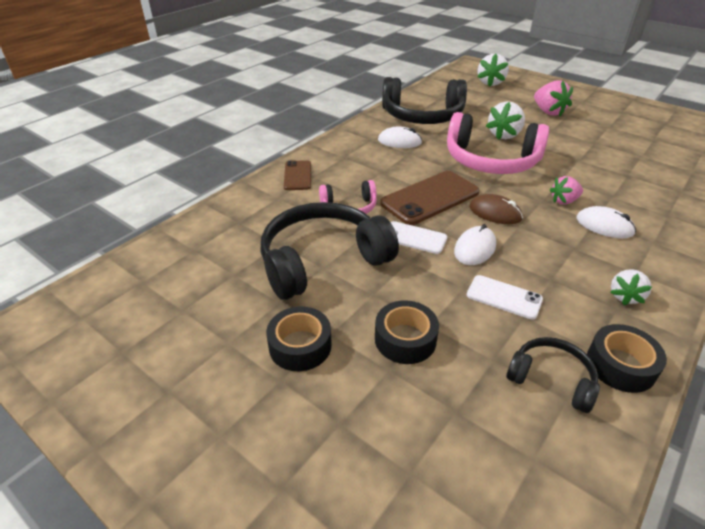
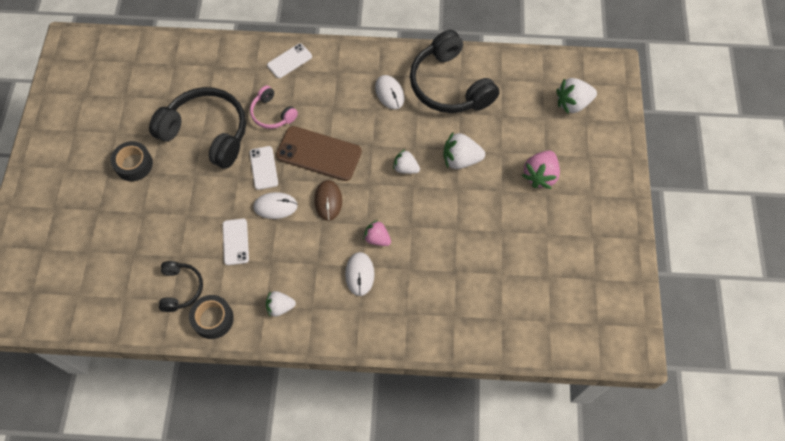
camera: 55 degrees right, 25 degrees up
brown phone [284,160,311,190] -> white phone [267,43,312,78]
black tape [375,301,439,364] -> none
pink headphones [447,112,549,174] -> white strawberry [393,149,420,174]

